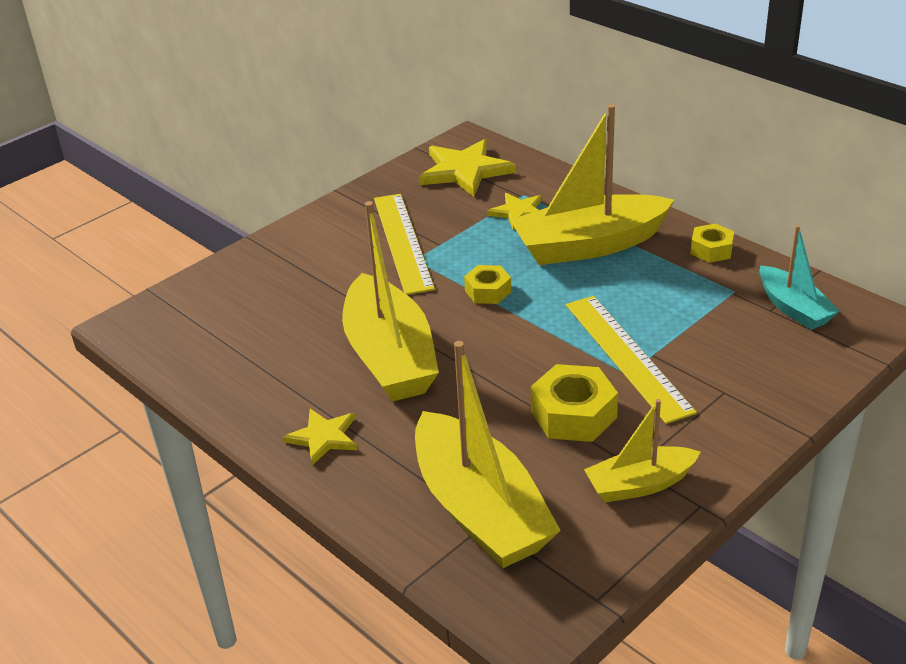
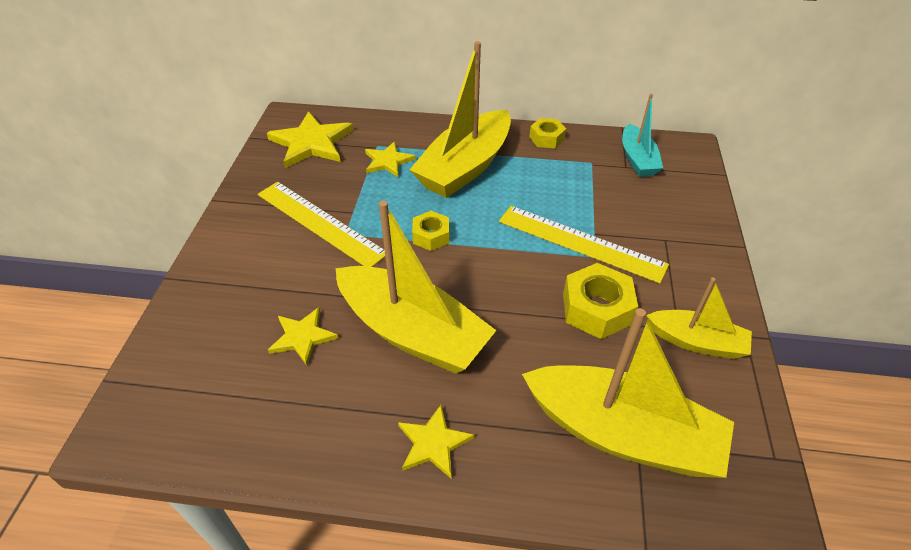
camera: 40 degrees left, 10 degrees up
yellow boat [584,399,700,503] -> yellow boat turned 105 degrees counterclockwise [646,277,752,359]
turquoise boat [759,225,840,330] -> turquoise boat turned 60 degrees clockwise [622,94,663,177]
none -> yellow star [268,307,338,366]

